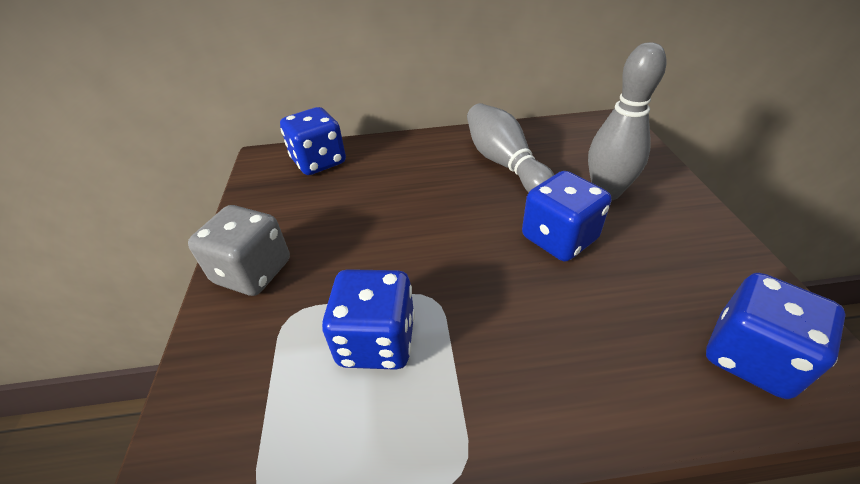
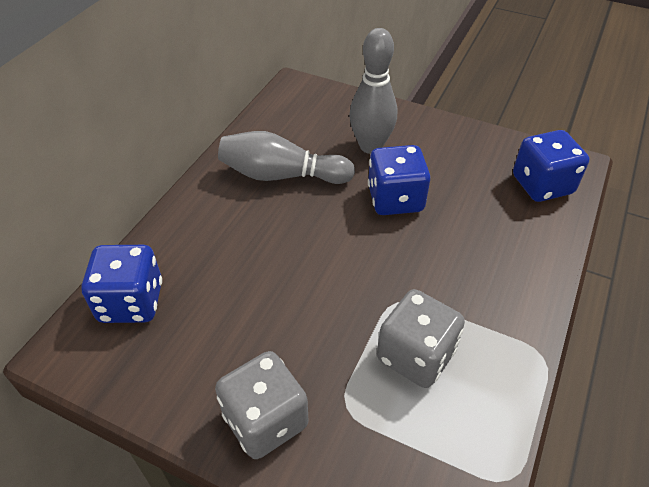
camera: 60 degrees left, 5 degrees up
blue dice [322,269,415,370] -> grey dice [377,289,465,388]

